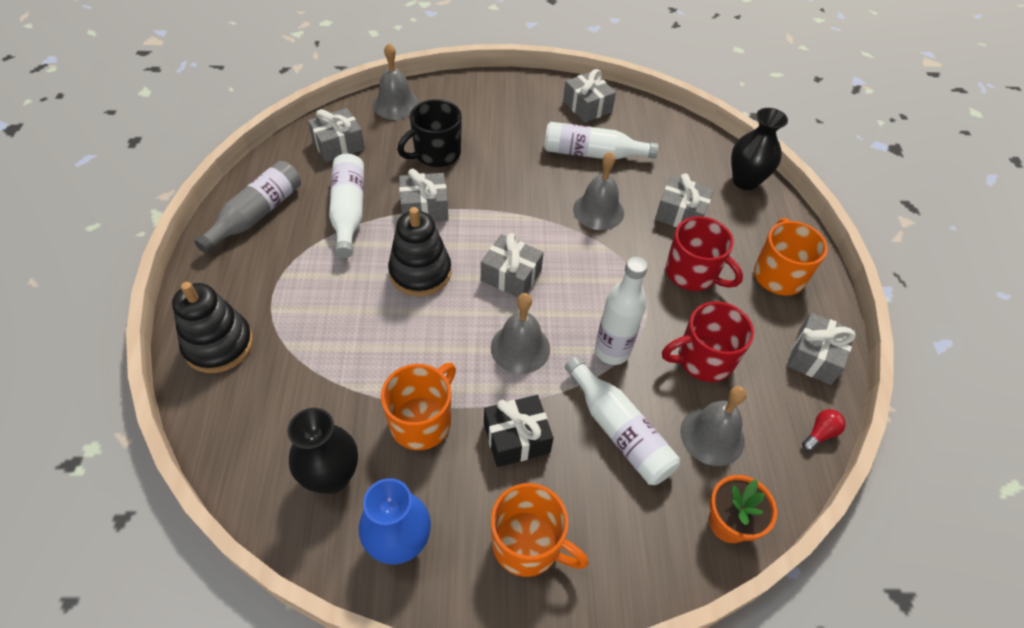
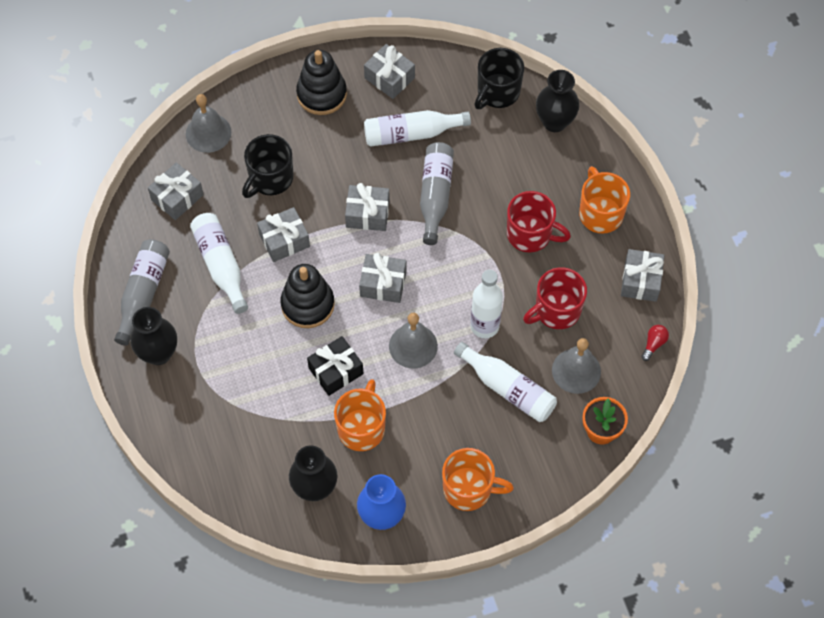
camera: 15 degrees left, 10 degrees up
black stacking toy [172,282,253,373] -> black stacking toy moved to [296,50,347,115]
black gift [484,395,554,467] -> black gift moved to [307,336,363,396]
grey bell [573,151,624,230] -> grey bottle [420,142,454,245]
grey gift [655,173,714,227] -> grey gift moved to [345,183,390,231]
none -> black vase [130,307,177,365]
none -> black mug [474,48,524,109]

